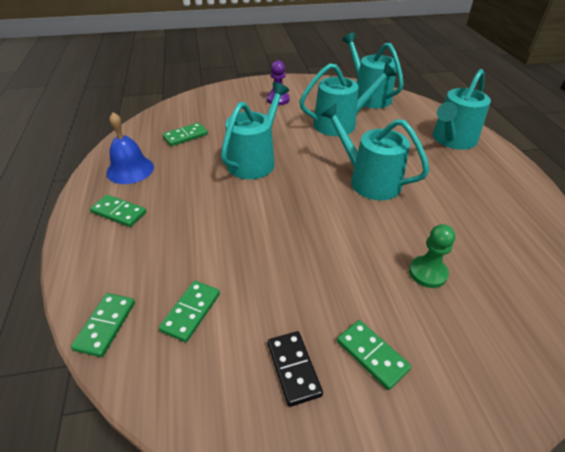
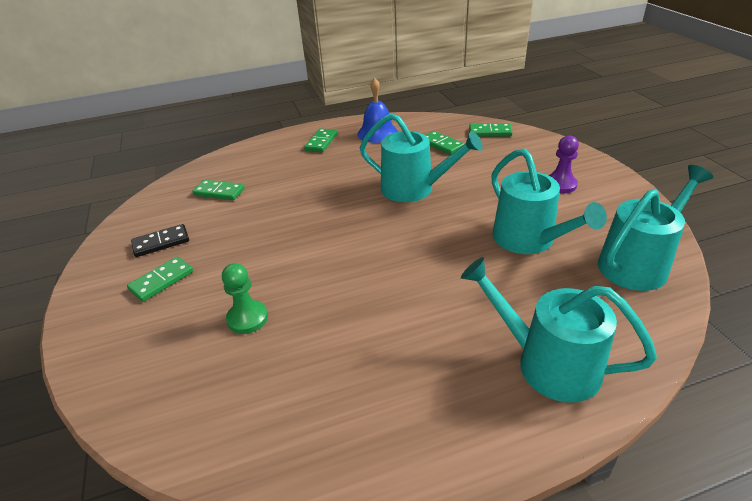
camera: 85 degrees right, 5 degrees down
green domino [71,293,135,357] -> green domino moved to [469,123,513,137]
turquoise watering can [321,104,429,200] -> none

